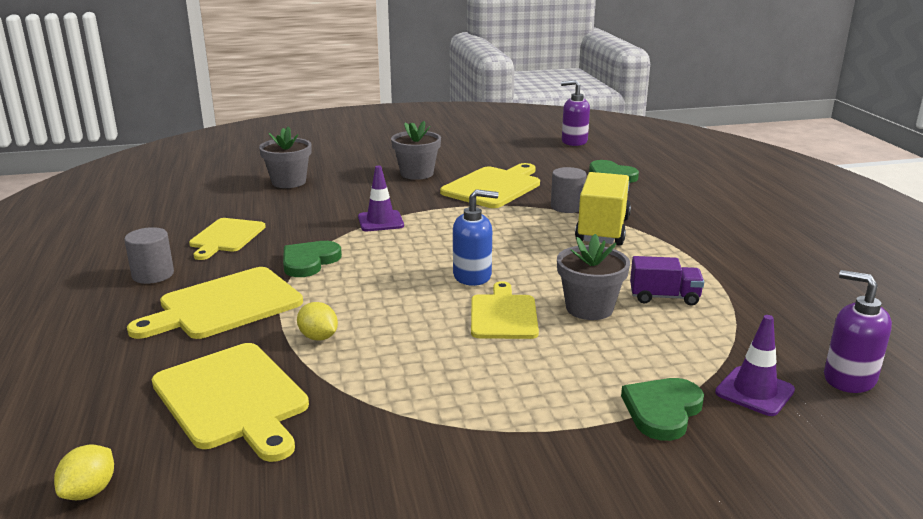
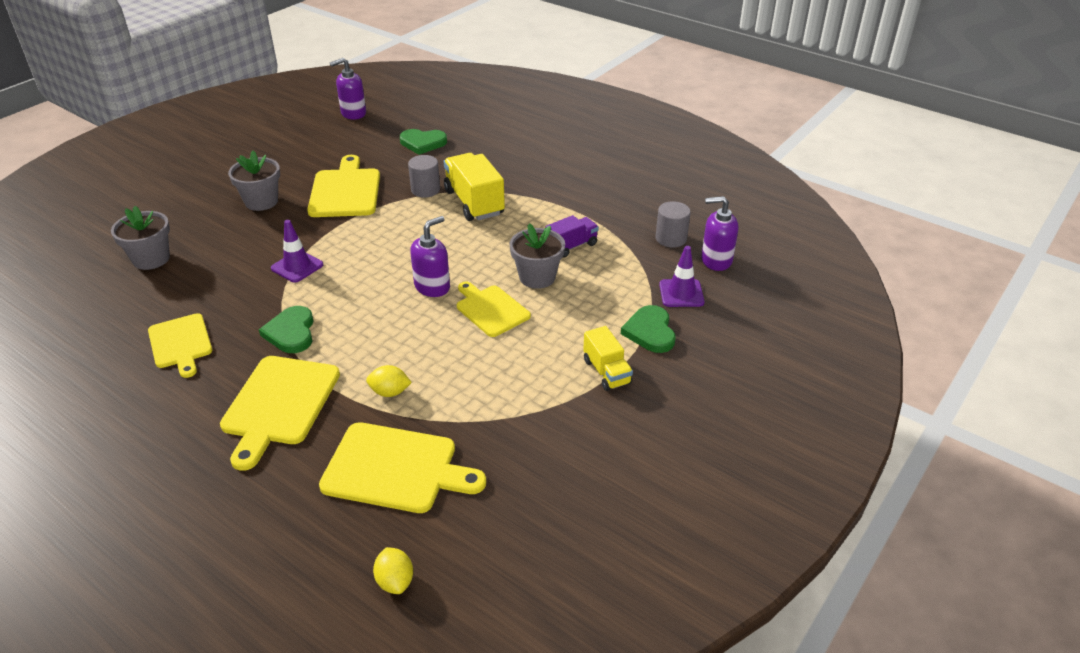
camera: 40 degrees left, 15 degrees up
grey cylinder [124,227,174,284] -> grey cylinder moved to [656,201,691,247]
blue soap dispenser [453,189,499,286] -> purple soap dispenser [410,216,450,297]
none -> yellow truck [583,326,633,391]

